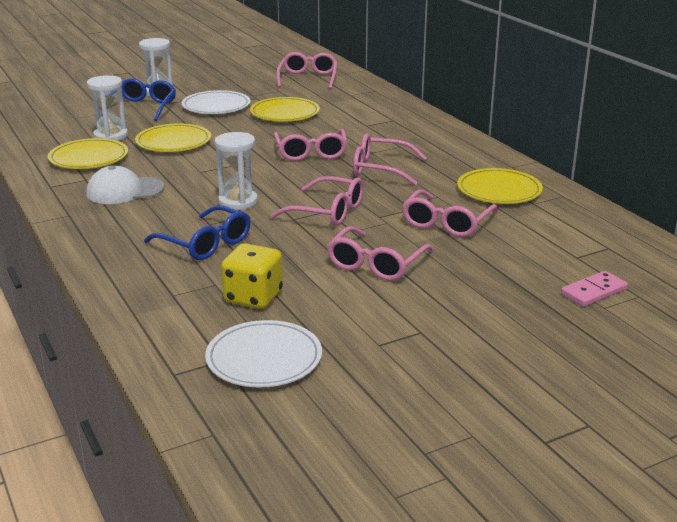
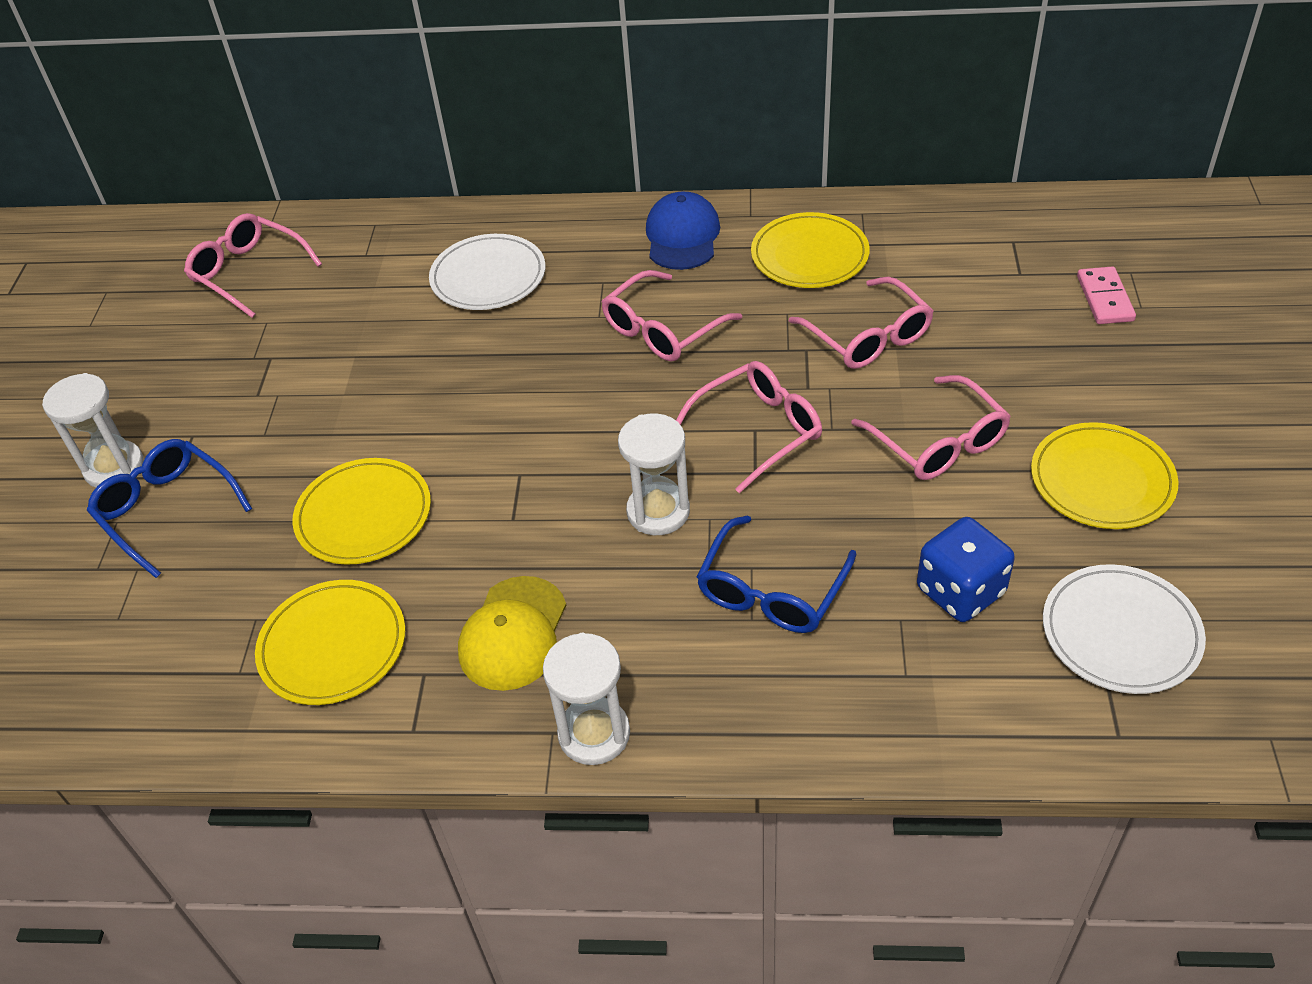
camera: 55 degrees left, 20 degrees up
white cap [86,165,164,204] -> yellow cap [458,576,566,691]
white hourglass [87,75,128,141] -> white hourglass moved to [543,633,630,765]
blue glasses [144,205,251,260] -> blue glasses turned 135 degrees clockwise [696,515,857,633]
white plate [181,90,250,114] -> white plate moved to [429,234,545,310]
yellow dice [221,243,283,309] -> blue dice [917,517,1015,622]
yellow plate [250,97,320,122] -> yellow plate moved to [1031,422,1179,529]
pink glasses [274,129,347,161] -> none
none -> blue cap [646,192,720,270]

